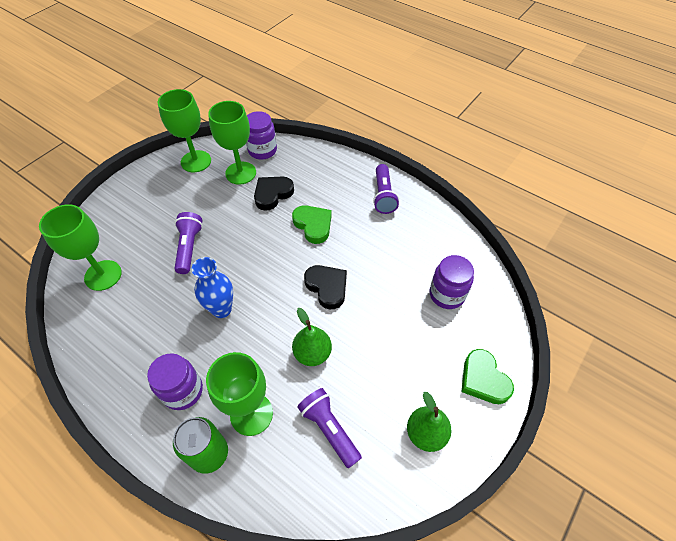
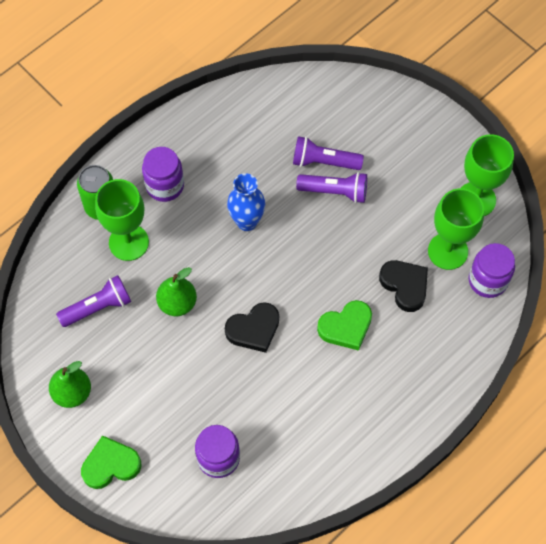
camera: 100 degrees right, 10 degrees up
green goblet [39,204,122,291] -> none
purple flashlight [373,164,399,214] -> purple flashlight moved to [293,136,364,170]

